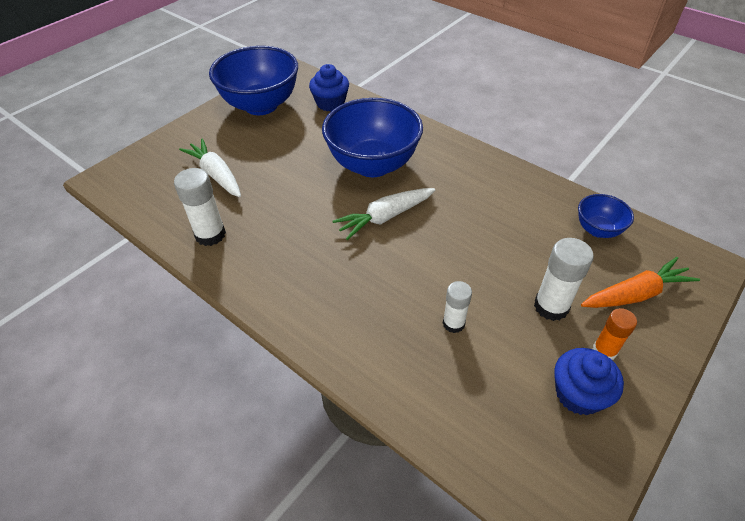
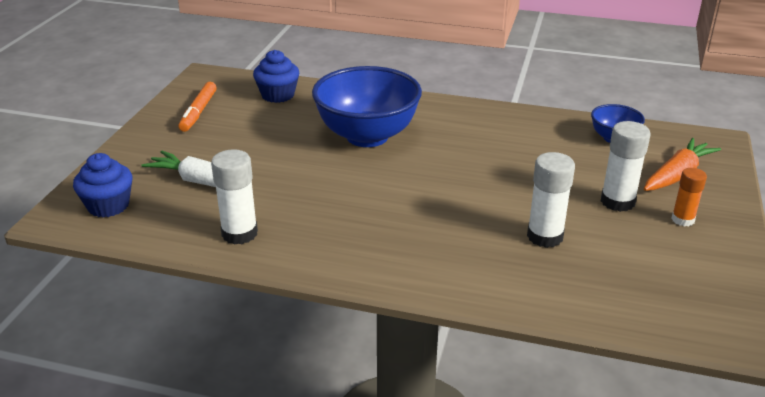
camera: 25 degrees left, 15 degrees down
blue bowl [209,46,298,115] -> orange marker [178,82,217,132]
white carrot [333,188,435,240] -> none
white glue stick [443,281,472,333] -> white glue stick [527,152,575,248], size x1.56
blue cupcake [554,348,624,415] -> blue cupcake moved to [73,153,132,217]

